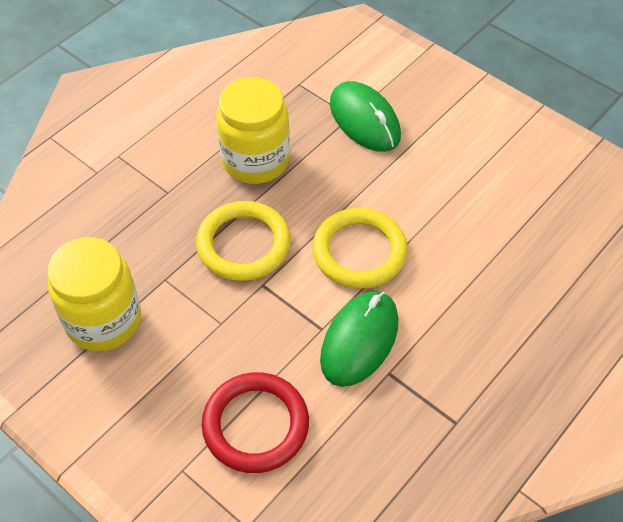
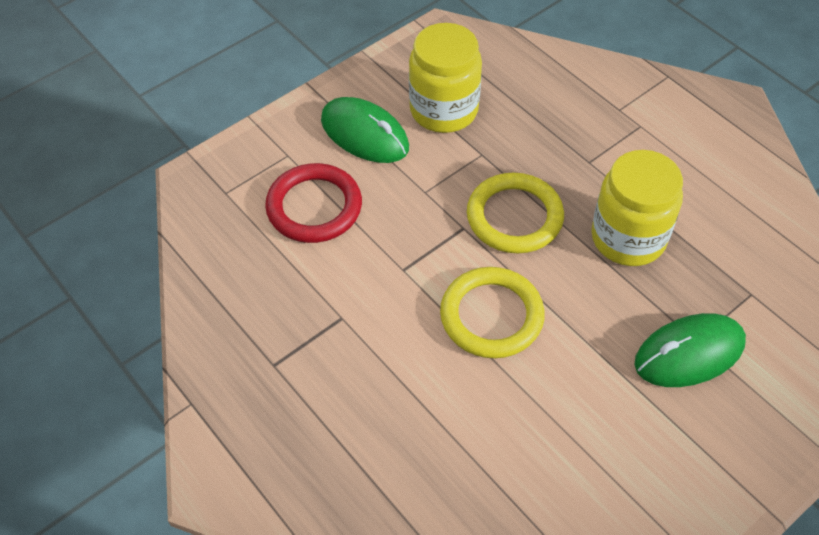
camera: 100 degrees right, 0 degrees up
green mouse [320,291,398,387] -> green mouse moved to [321,97,409,163]

